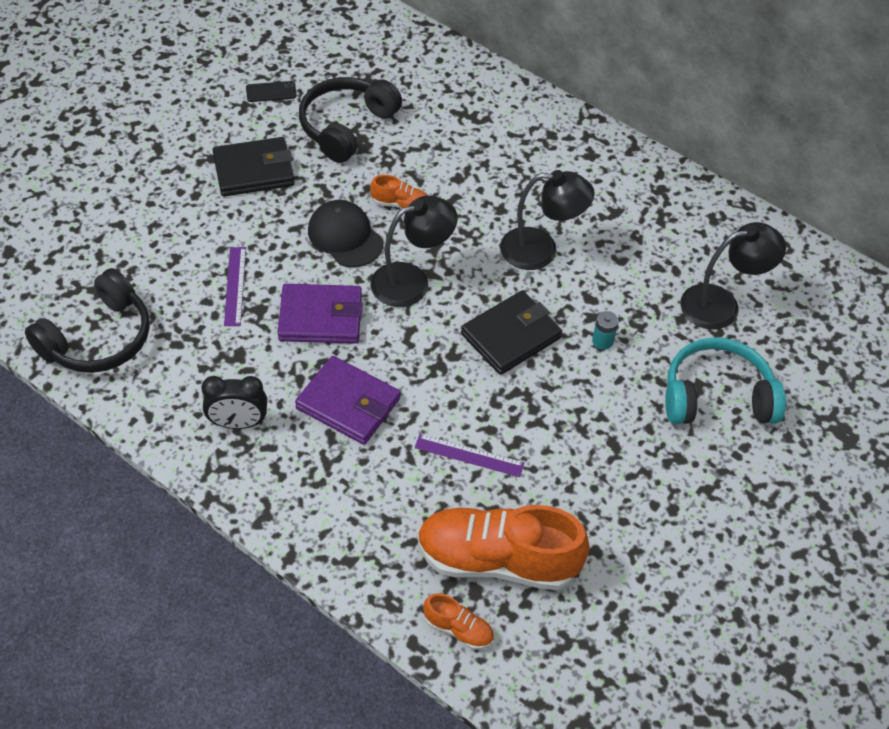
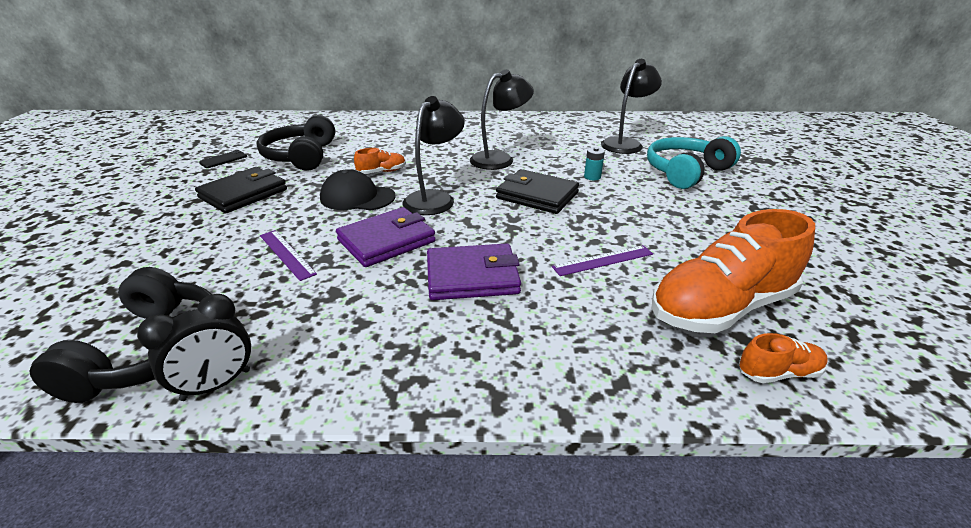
camera: 35 degrees left, 20 degrees down
black clock [201,376,267,429] -> black clock moved to [137,294,251,401]
black wallet [461,291,562,375] -> black wallet turned 75 degrees counterclockwise [496,169,579,214]

